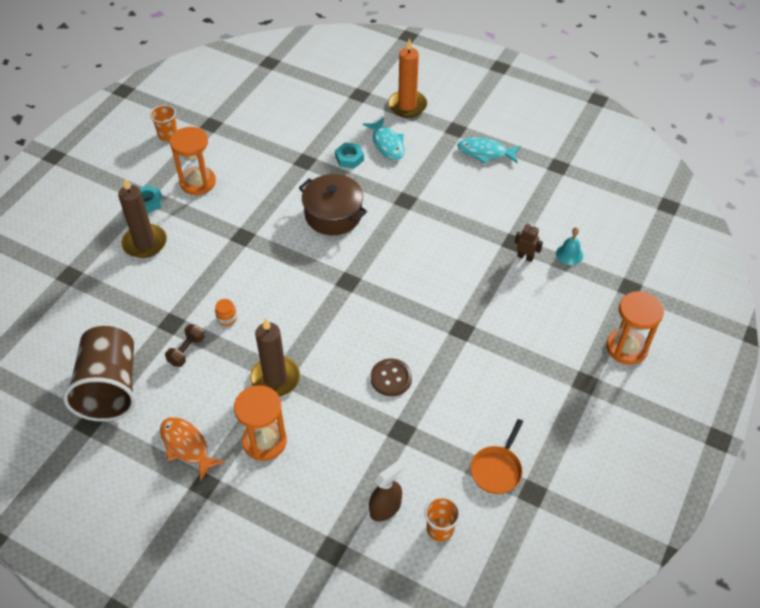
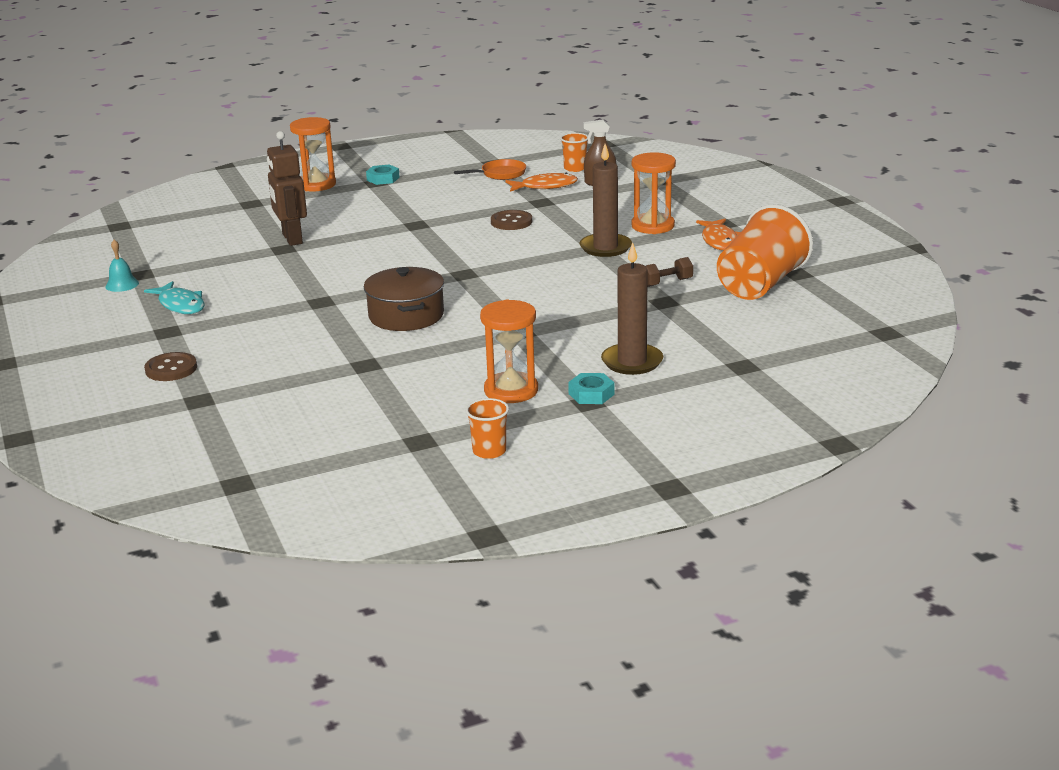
camera: 140 degrees left, 25 degrees down
brown cup [63,326,136,422] -> orange cup [717,204,813,300]
orange jar [215,299,237,326] -> none
turquoise nut [335,143,364,169] -> turquoise nut moved to [366,165,400,185]
turquoise fish [363,117,405,160] -> none
orange candle [388,38,427,118] -> brown button [144,352,197,381]
brown robot [515,223,543,262] -> brown robot [267,131,307,246], size x1.96
turquoise bell [556,227,583,265] -> turquoise bell moved to [105,240,139,292]
none -> orange fish [506,173,578,192]

